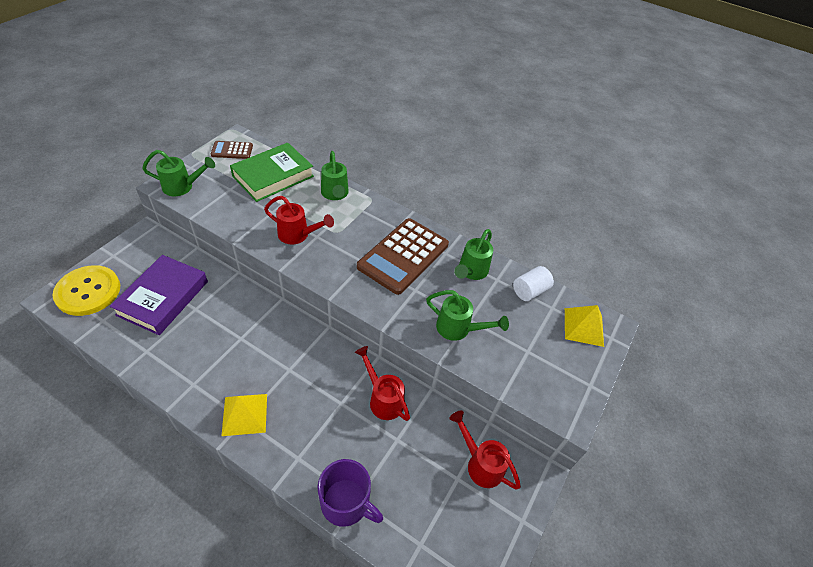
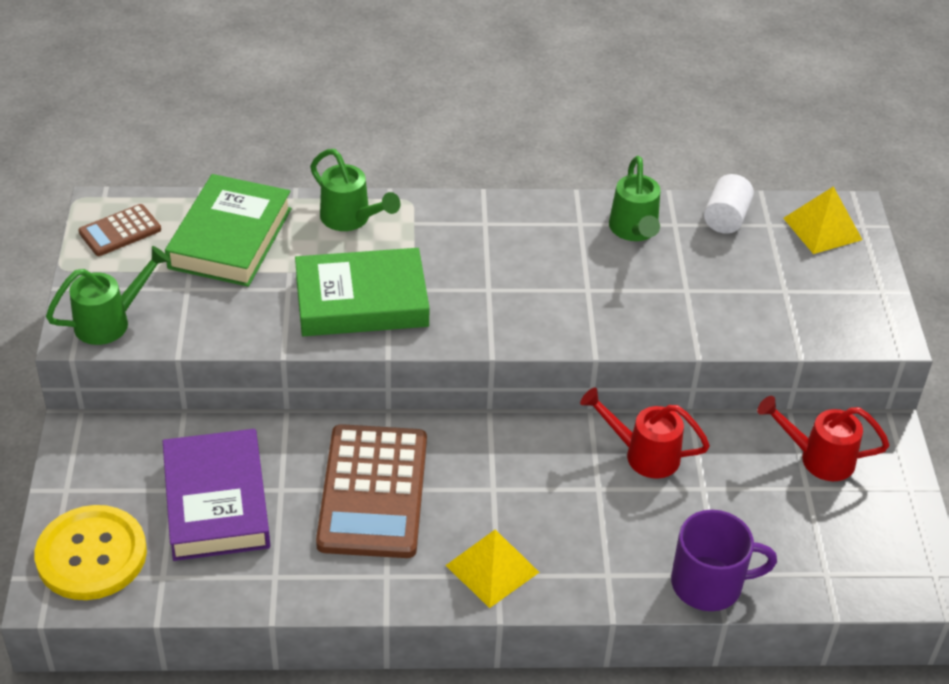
camera: 30 degrees left, 5 degrees down
red watering can [264,196,334,244] -> green book [295,248,429,336]
brown calculator [357,218,449,295] -> brown calculator moved to [316,424,427,558]
green watering can [426,290,509,341] -> none

